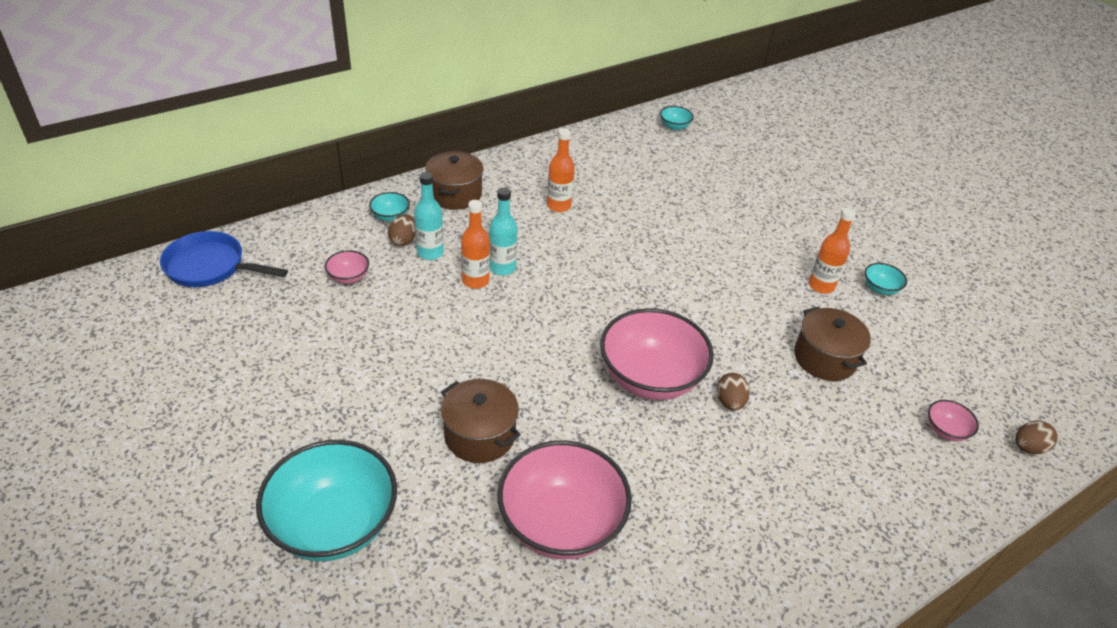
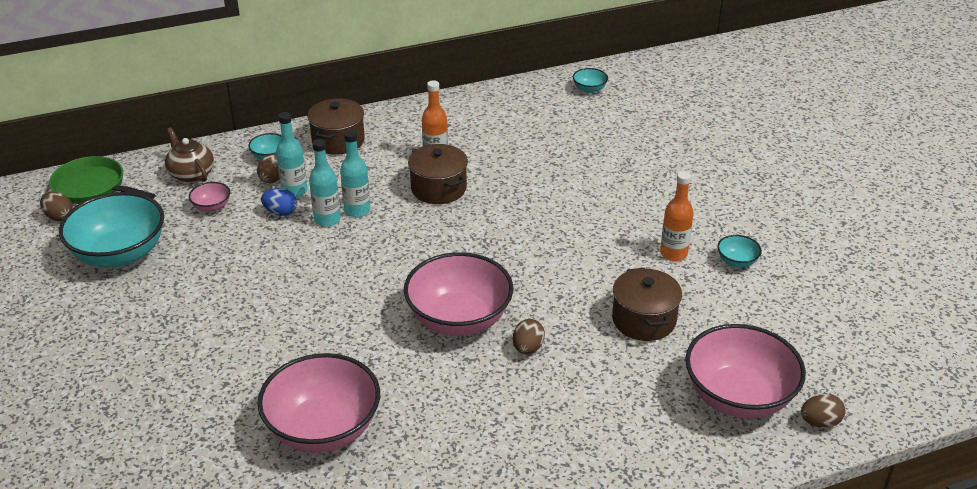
camera: 15 degrees right, 5 degrees down
blue pan [160,231,288,287] -> green pan [49,156,155,204]
turquoise bowl [256,440,397,561] -> turquoise bowl moved to [59,192,164,267]
brown pot [441,379,521,463] -> brown pot moved to [408,144,468,204]
orange bottle [461,200,490,289] -> turquoise bottle [309,139,341,227]
pink bowl [928,400,979,442] -> pink bowl [685,324,806,419], size x2.34
none -> brown egg [40,191,73,221]
none -> brown teapot [165,127,214,182]
none -> blue egg [261,188,297,216]

